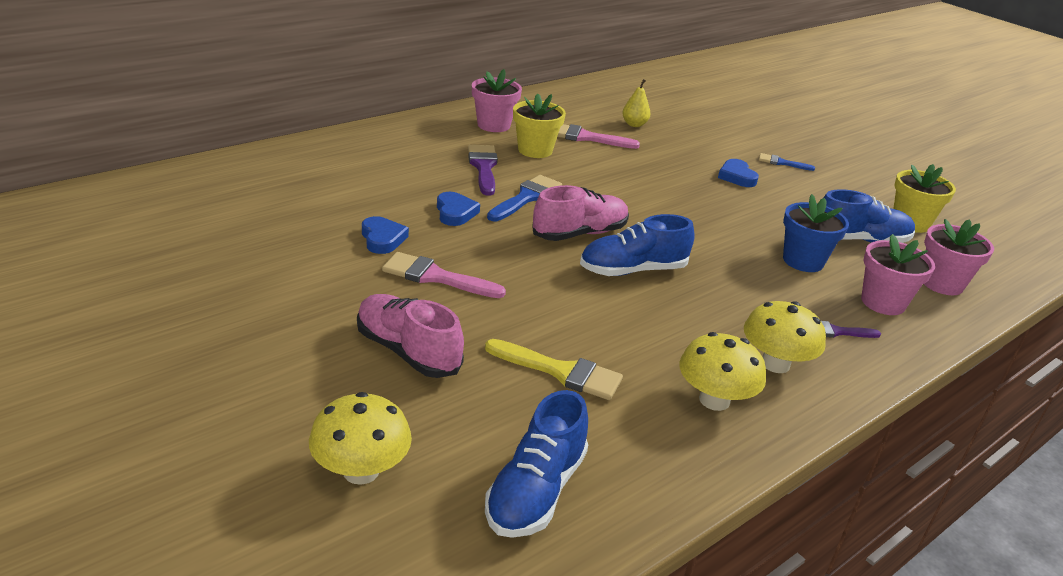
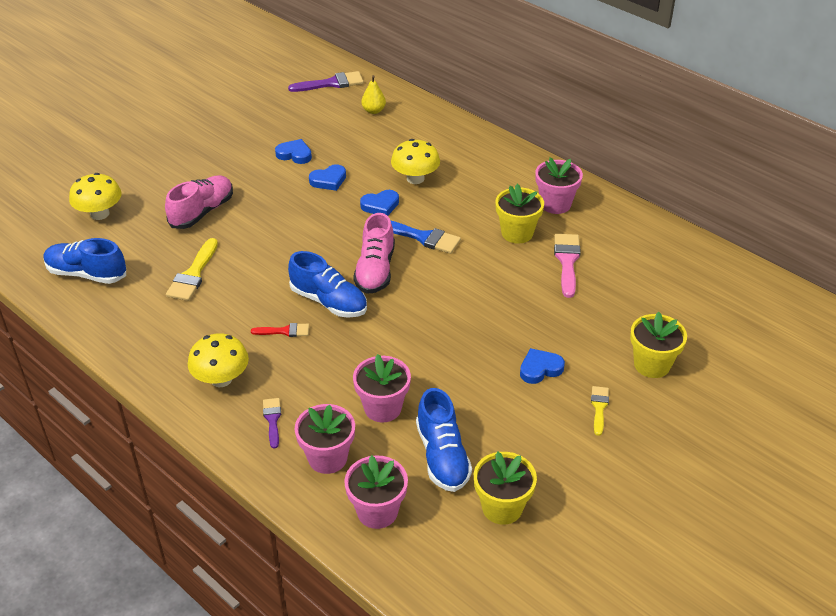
camera: 85 degrees right, 10 degrees up
pink brush [382,252,506,298] -> none
purple brush [468,145,498,196] -> purple brush moved to [288,71,364,92]
pink shoe [532,185,629,241] -> pink shoe turned 45 degrees clockwise [353,213,395,294]
blue shoe [580,214,695,276] -> blue shoe turned 150 degrees clockwise [288,251,367,318]
yellow pear [622,79,650,127] -> yellow pear moved to [361,75,386,114]
yellow mushroom [679,332,766,411] -> yellow mushroom moved to [391,139,440,184]
blue brush [759,153,815,171] -> yellow brush [591,386,609,436]
blue flower pot [783,194,849,272] -> pink flower pot [353,354,411,422]
none -> red brush [251,323,309,337]
none -> blue heart [275,139,312,164]
none -> yellow flower pot [630,312,687,378]

